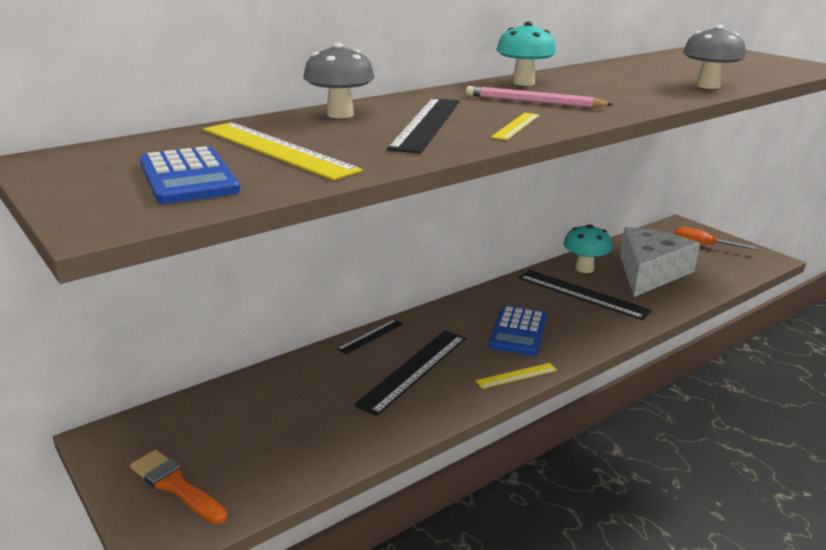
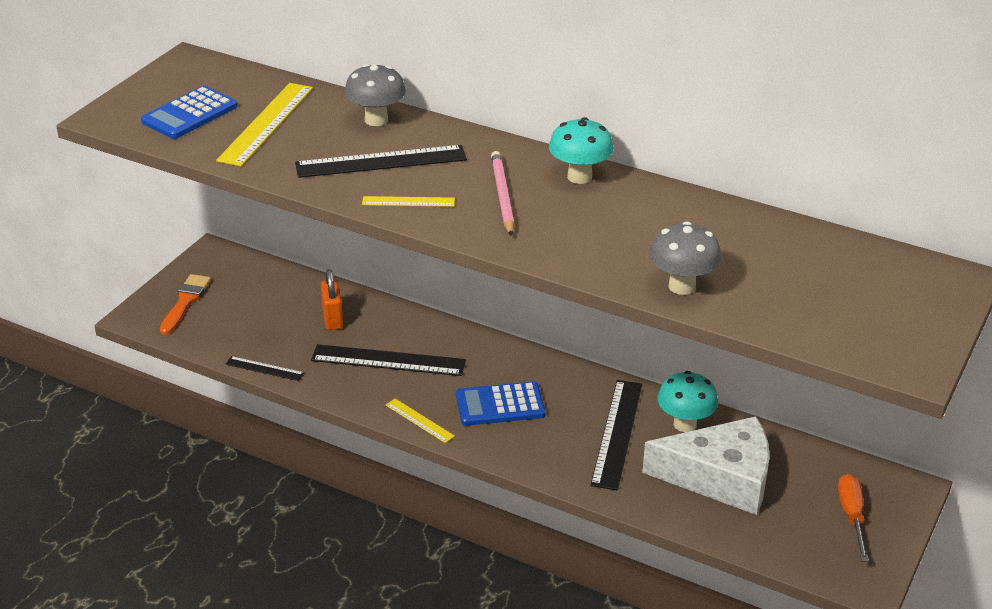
camera: 65 degrees right, 10 degrees up
black ruler [337,320,403,354] -> black ruler moved to [226,356,304,381]
none -> orange padlock [321,269,343,330]

